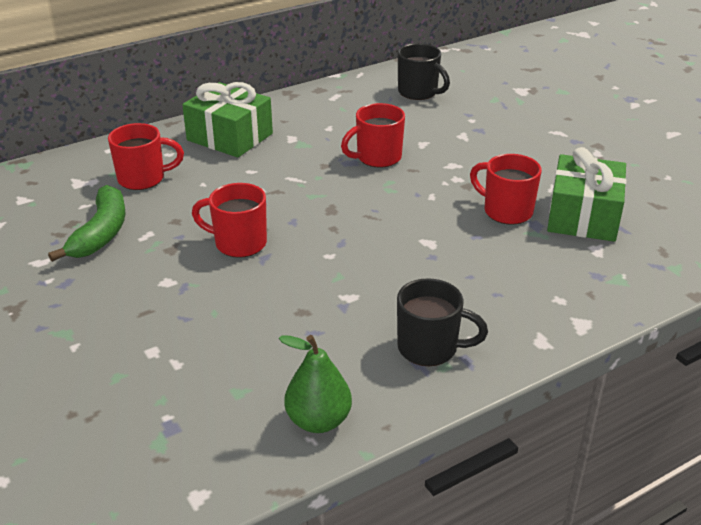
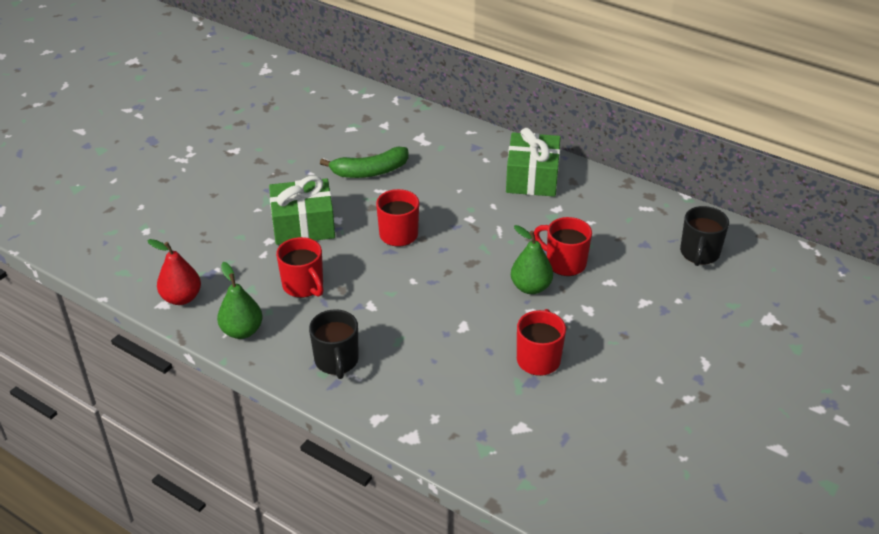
camera: 65 degrees right, 5 degrees up
red mug [108,123,184,190] -> red mug moved to [276,237,324,298]
green gift [547,147,626,242] -> green gift moved to [269,176,335,245]
none -> red pear [147,239,201,305]
none -> green pear [511,225,553,294]

